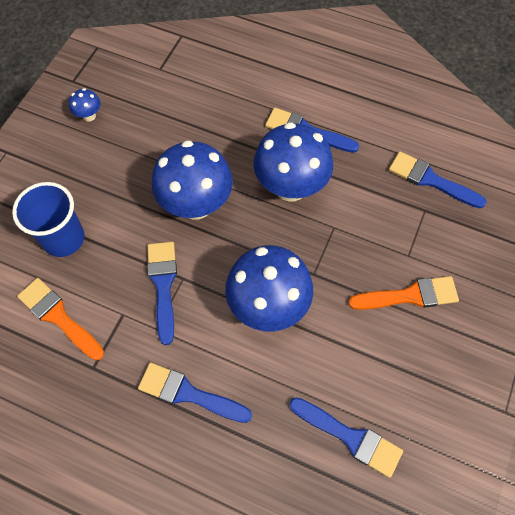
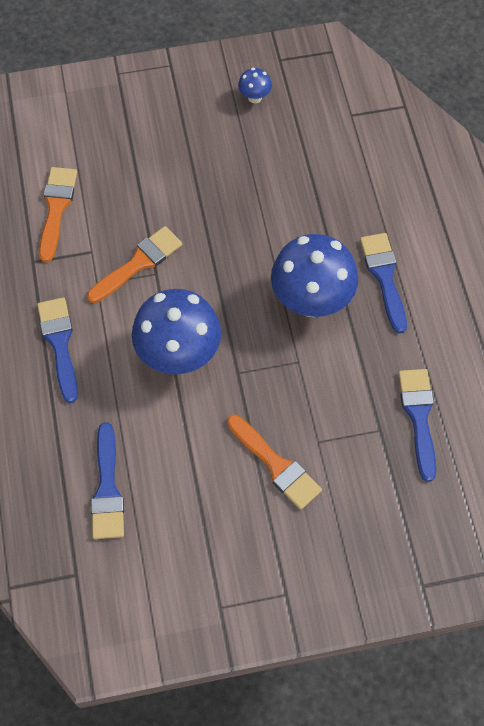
camera: 55 degrees right, 0 degrees up
blue cup [12,182,84,257] -> none
blue brush [147,242,177,345] -> orange brush [87,226,182,303]
blue mushroom [152,140,233,219] -> none

